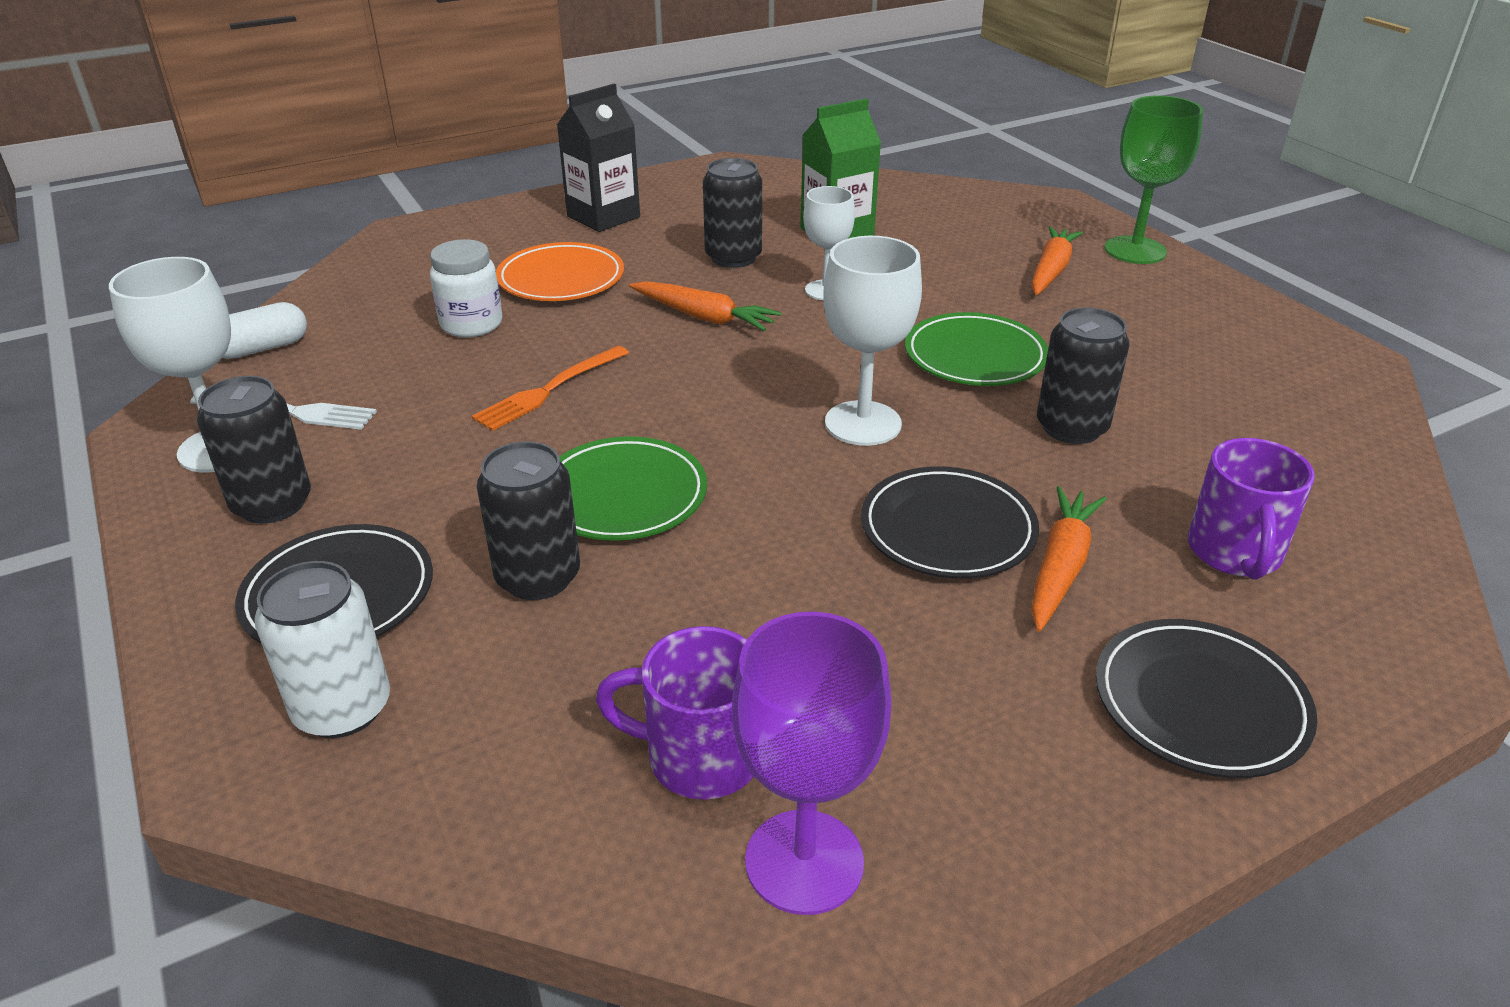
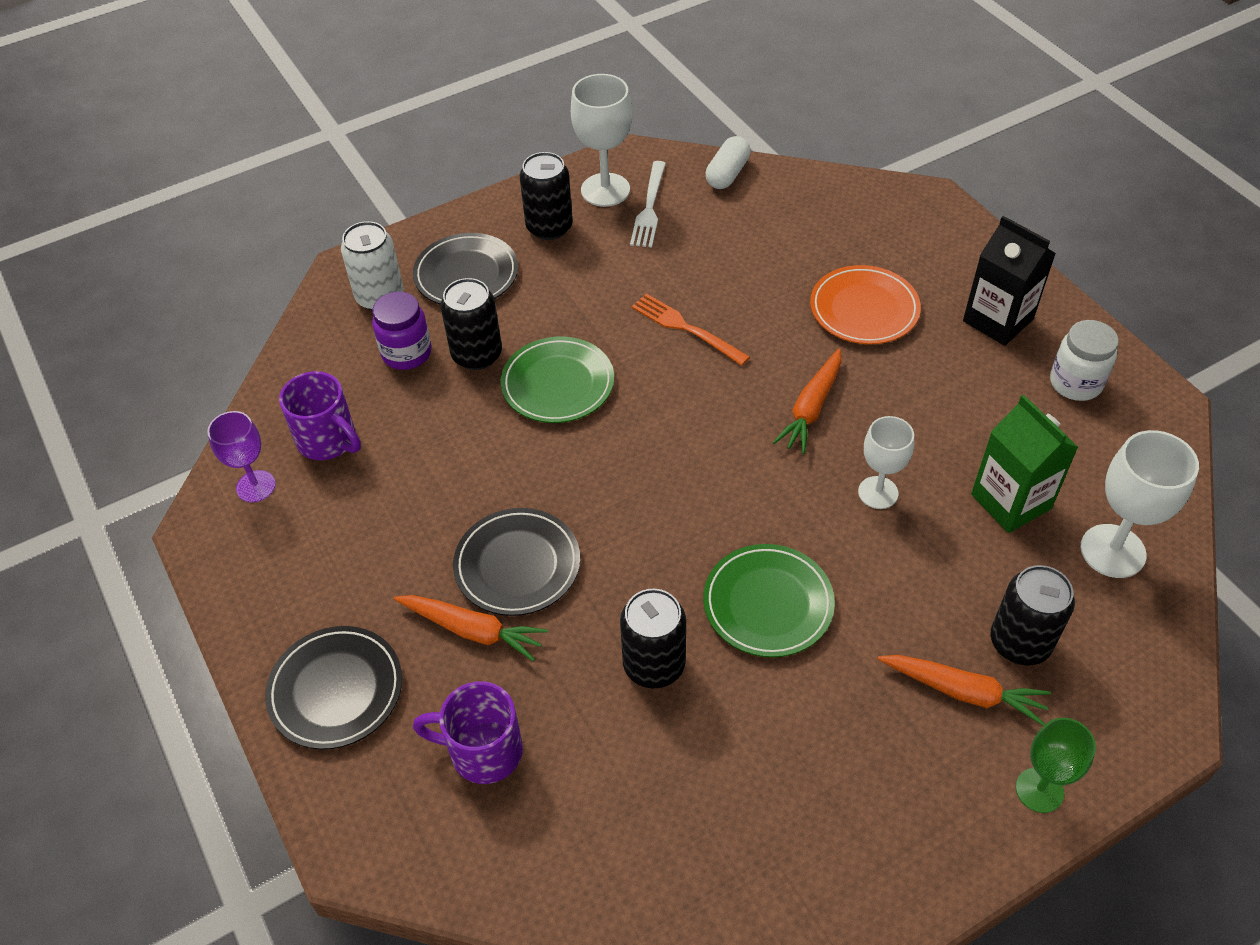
camera: 90 degrees right, 15 degrees up
white capsule [222,302,307,359] -> white capsule turned 60 degrees clockwise [706,136,751,189]
white jar [430,239,503,338] -> white jar moved to [1050,320,1119,401]
purple mug [596,626,754,800] -> purple mug turned 120 degrees clockwise [279,371,361,460]
black can [703,158,762,268] -> black can moved to [991,565,1075,665]
purple goblet [732,611,892,915] -> purple goblet [207,411,276,502], size x0.66
white goblet [823,236,922,446] -> white goblet moved to [1081,430,1199,578]
green goblet [1104,95,1203,264] -> green goblet [1016,718,1096,813], size x0.66
none -> purple jar [372,291,431,370]

